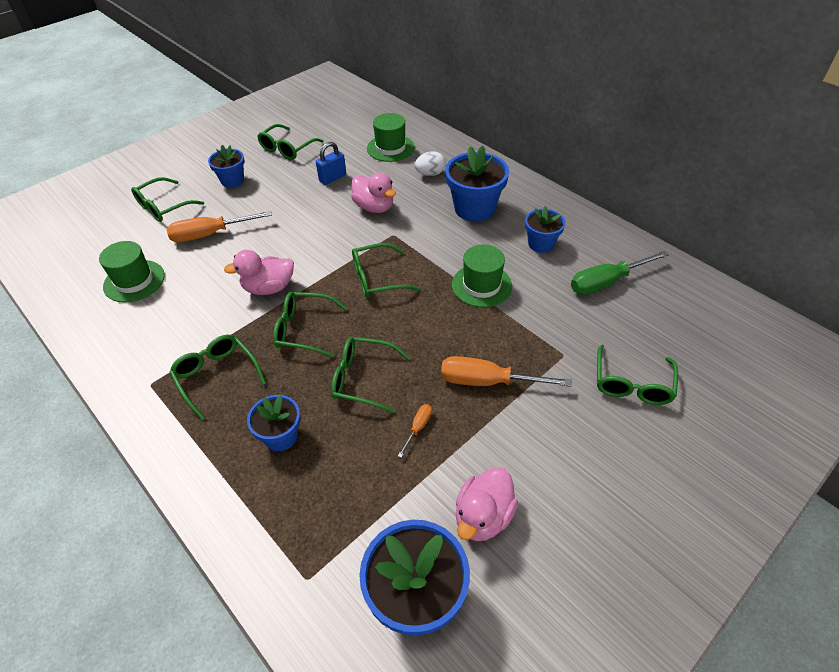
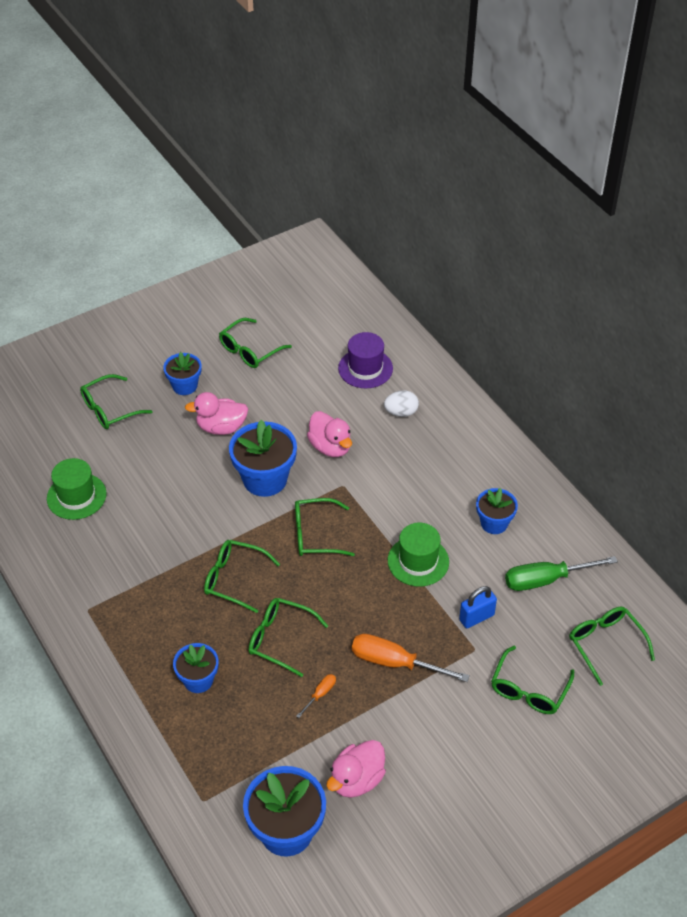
camera: 10 degrees right, 0 degrees up
orange screwdriver [167,211,272,242] -> none
green glasses [169,335,266,420] -> green glasses moved to [569,607,655,686]
pink duck [224,250,294,295] -> pink duck moved to [185,392,248,435]
blue padlock [316,142,346,185] -> blue padlock moved to [459,586,497,628]
green hat [367,113,415,162] -> purple hat [338,332,393,388]
blue flower pot [445,146,509,222] -> blue flower pot moved to [229,420,297,497]

